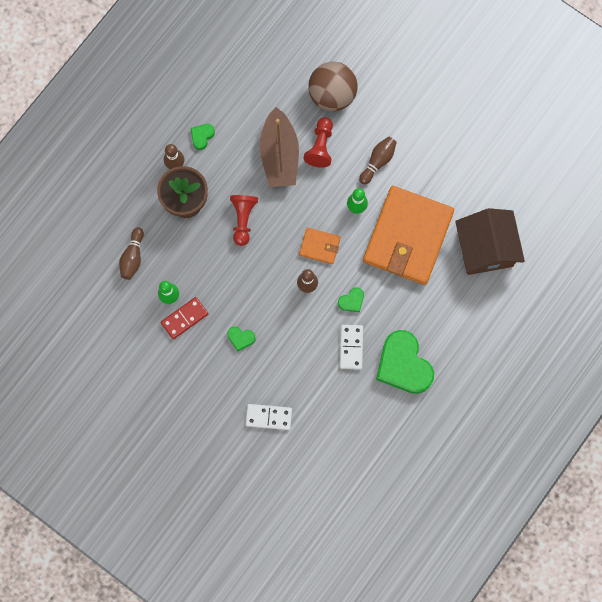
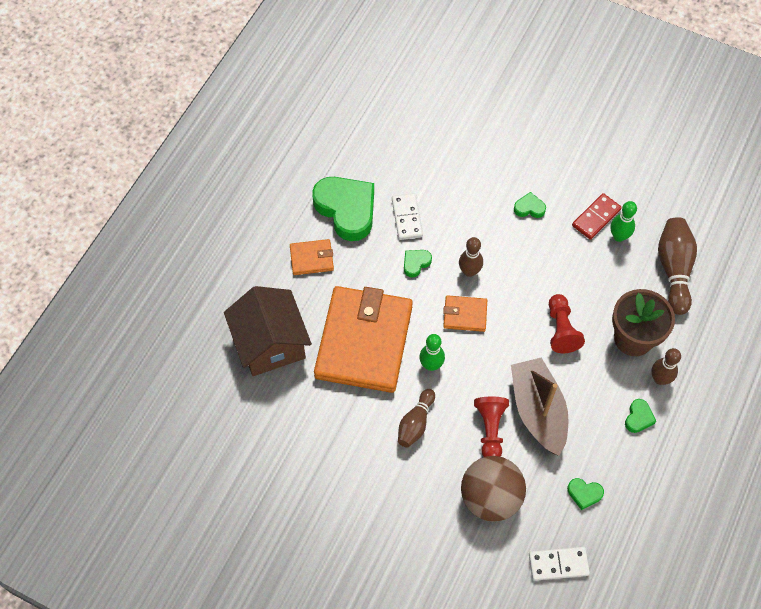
camera: 170 degrees right, 15 degrees down
brown bowling pin [119,227,144,280] -> brown bowling pin [658,217,697,315], size x1.56
white domino [246,404,292,430] -> white domino moved to [529,547,590,581]
none -> orange wallet [290,239,334,275]
none -> green heart [567,478,604,510]

